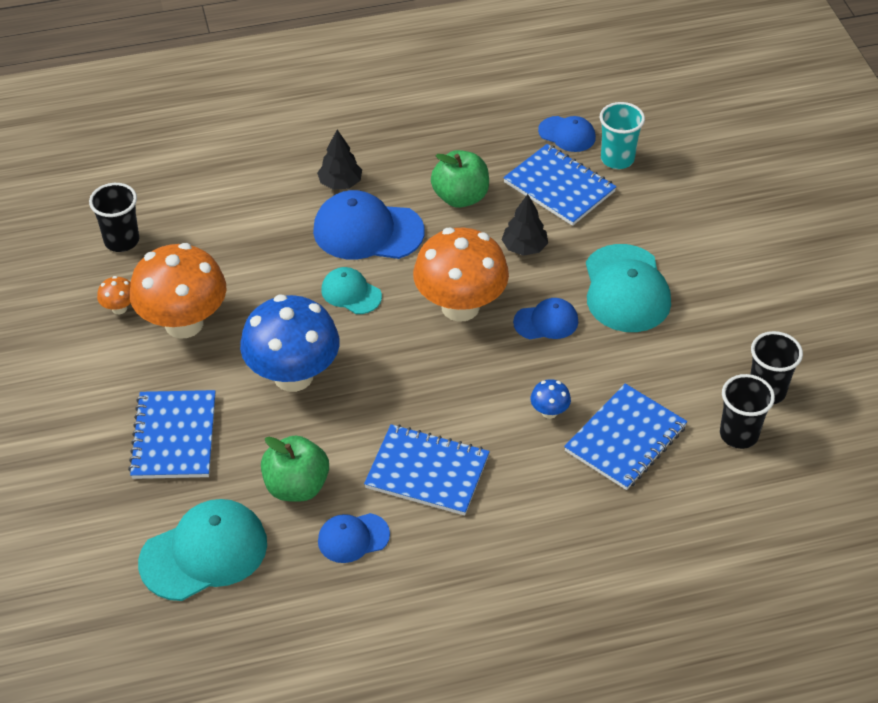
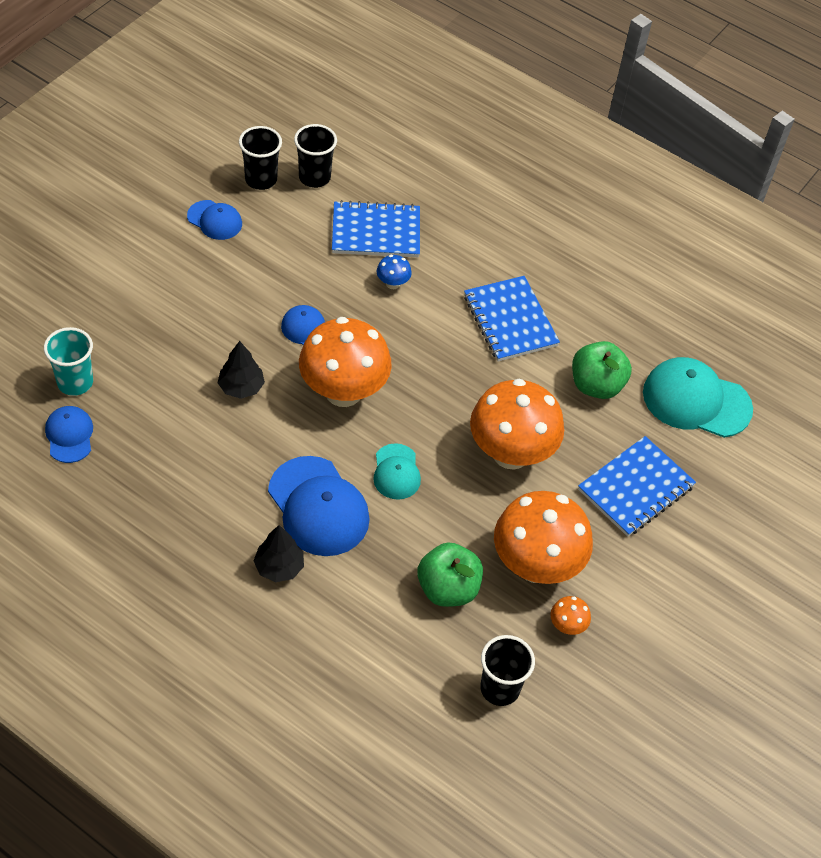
camera: 135 degrees left, 5 degrees up
blue mushroom [240,295,339,392] -> orange mushroom [470,379,564,470]
blue cap [318,513,390,563] -> blue cap moved to [187,200,242,240]
green apple [431,150,489,208] -> green apple moved to [417,542,483,607]
blue notebook [503,144,617,226] -> none
turquoise cap [586,244,671,332] -> none

